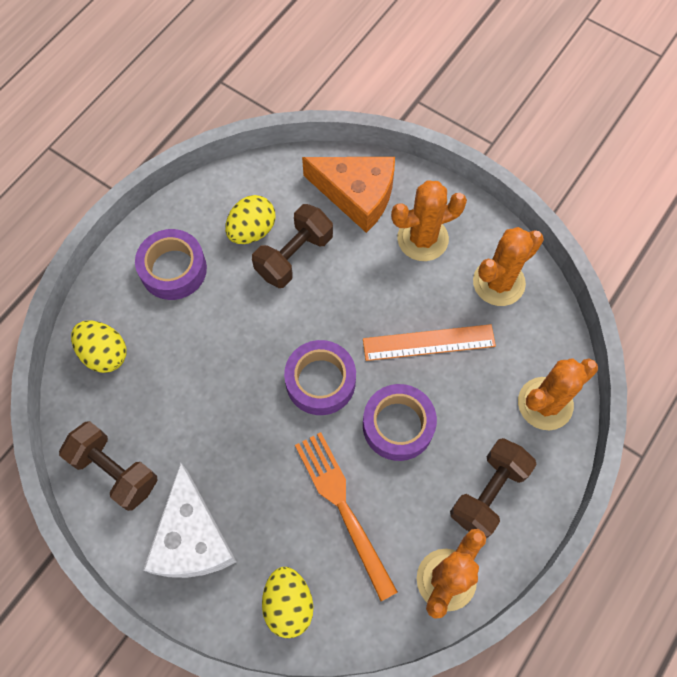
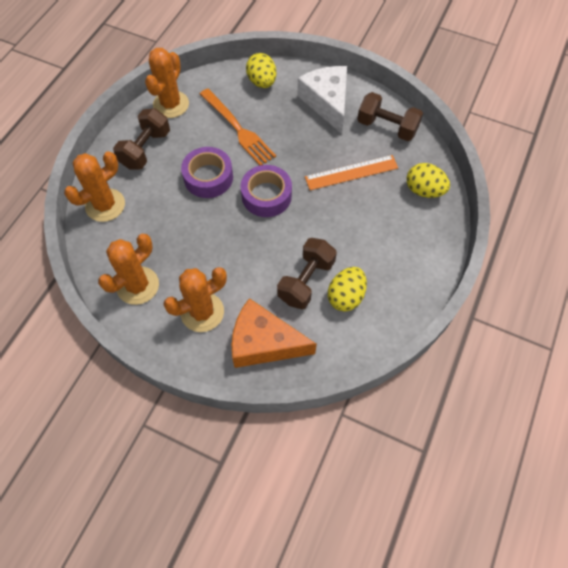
camera: 170 degrees right, 5 degrees down
purple tape [135,229,207,300] -> none
orange ruler [363,324,496,361] -> orange ruler moved to [305,155,398,190]

